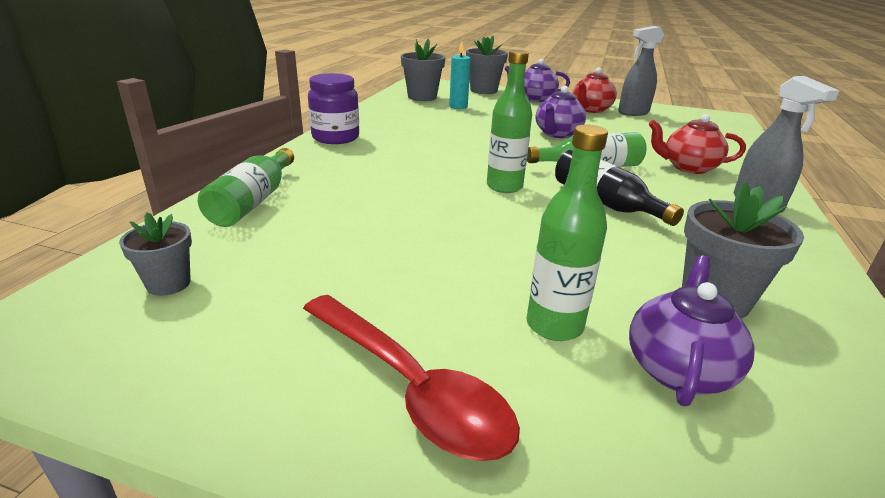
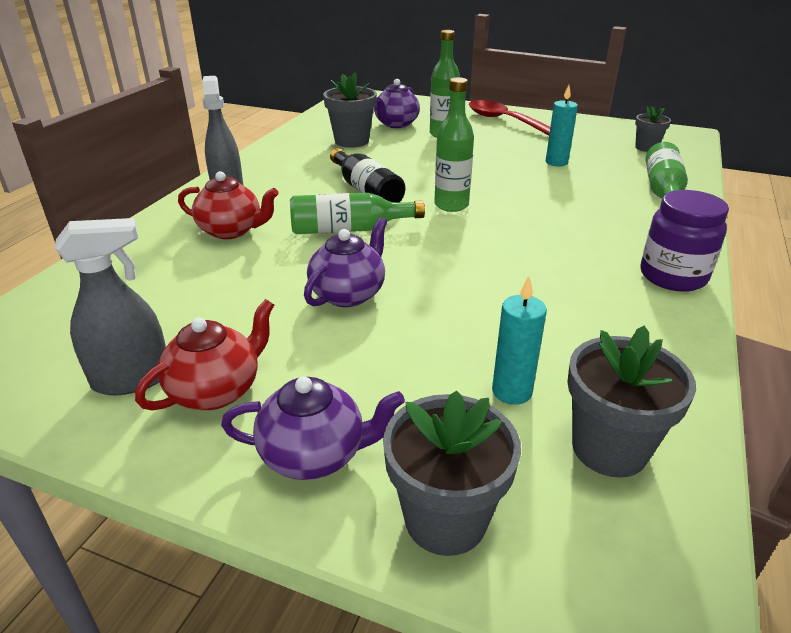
camera: 175 degrees left, 5 degrees up
none -> turquoise candle [546,85,578,166]

